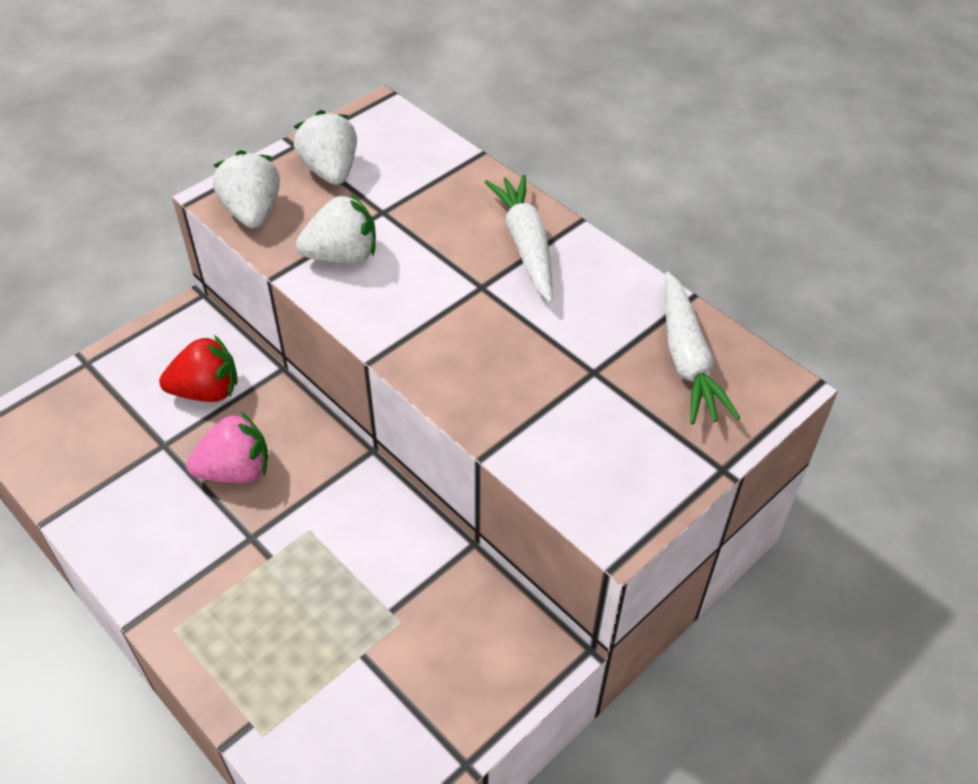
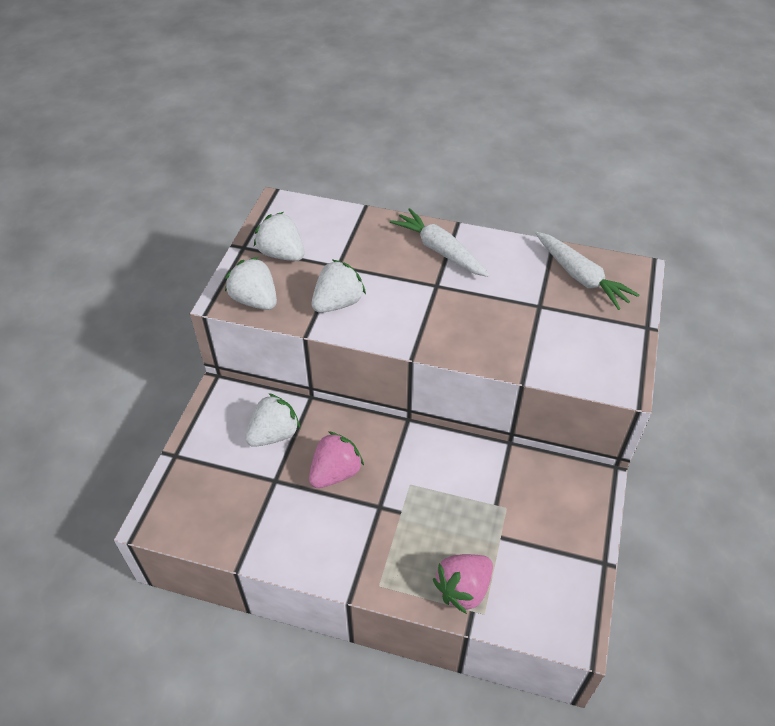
camera: 30 degrees left, 0 degrees up
red strawberry [159,335,238,402] -> white strawberry [245,393,300,447]
none -> pink strawberry [433,554,493,614]

